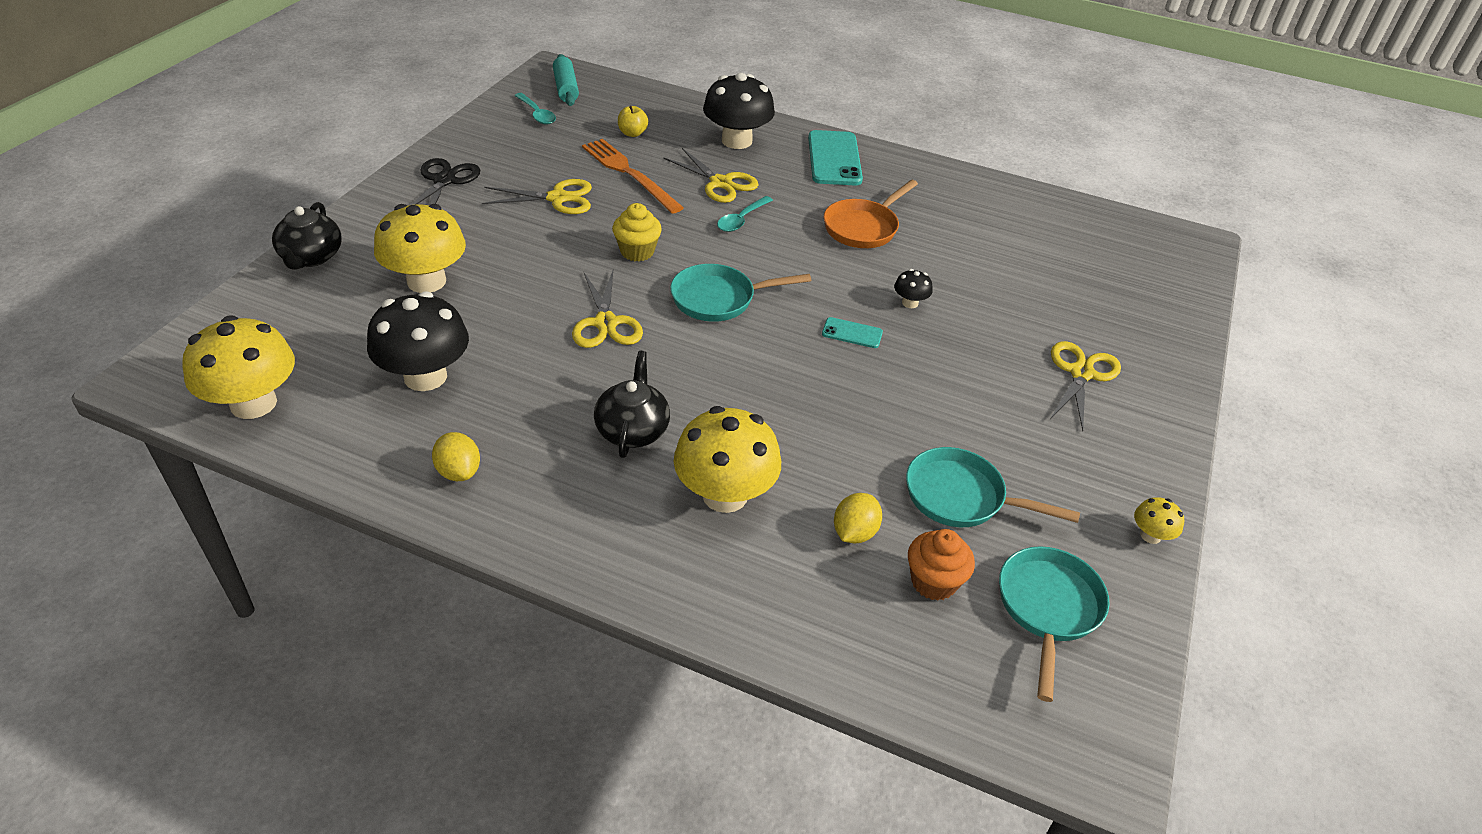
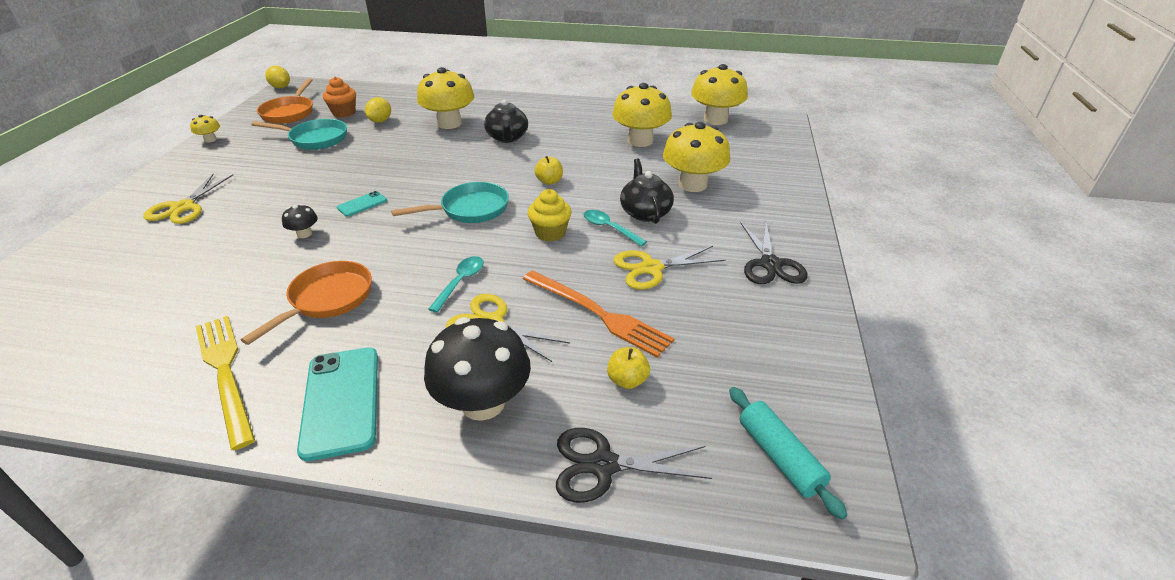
camera: 170 degrees right, 5 degrees down
black teapot [272,202,342,270] -> black teapot moved to [620,159,674,224]
black mushroom [367,292,469,391] -> yellow mushroom [612,83,672,147]
yellow lemon [432,432,480,481] -> yellow lemon moved to [265,66,290,88]
turquoise spoon [514,93,556,125] -> turquoise spoon moved to [583,210,647,246]
yellow scissors [572,271,643,348] -> yellow apple [535,156,563,185]
turquoise phone [822,317,883,348] -> turquoise phone turned 45 degrees counterclockwise [337,191,387,217]
turquoise pan [999,546,1110,702] -> orange pan [257,78,313,124]
none -> yellow fork [196,316,255,450]
none -> black scissors [556,428,712,503]

